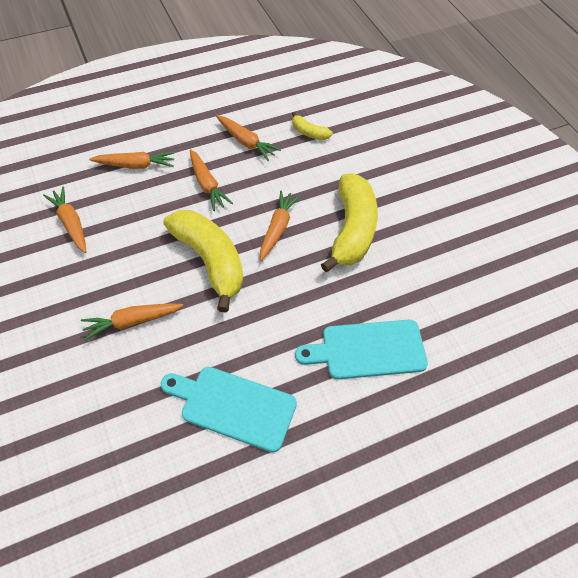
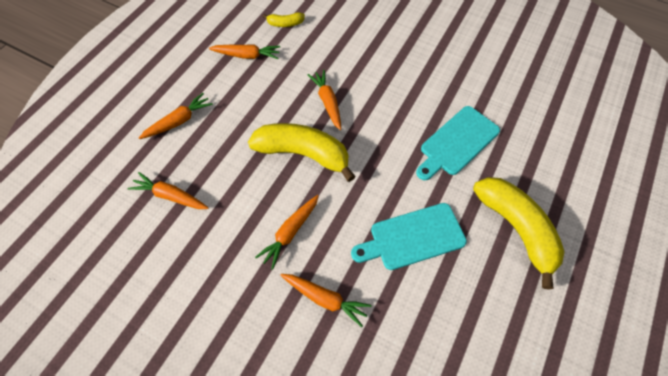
camera: 35 degrees left, 5 degrees up
orange carrot [190,149,233,211] -> orange carrot moved to [281,274,372,327]
yellow banana [321,174,378,272] -> yellow banana moved to [473,177,565,290]

